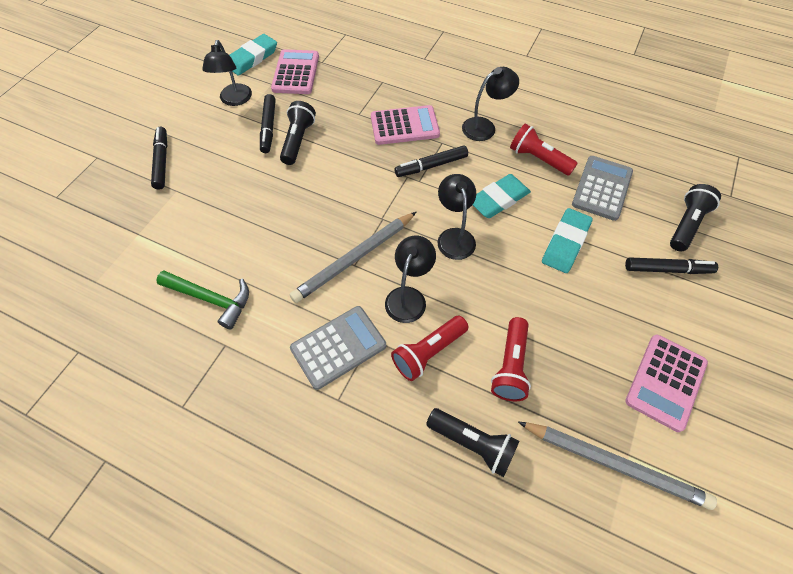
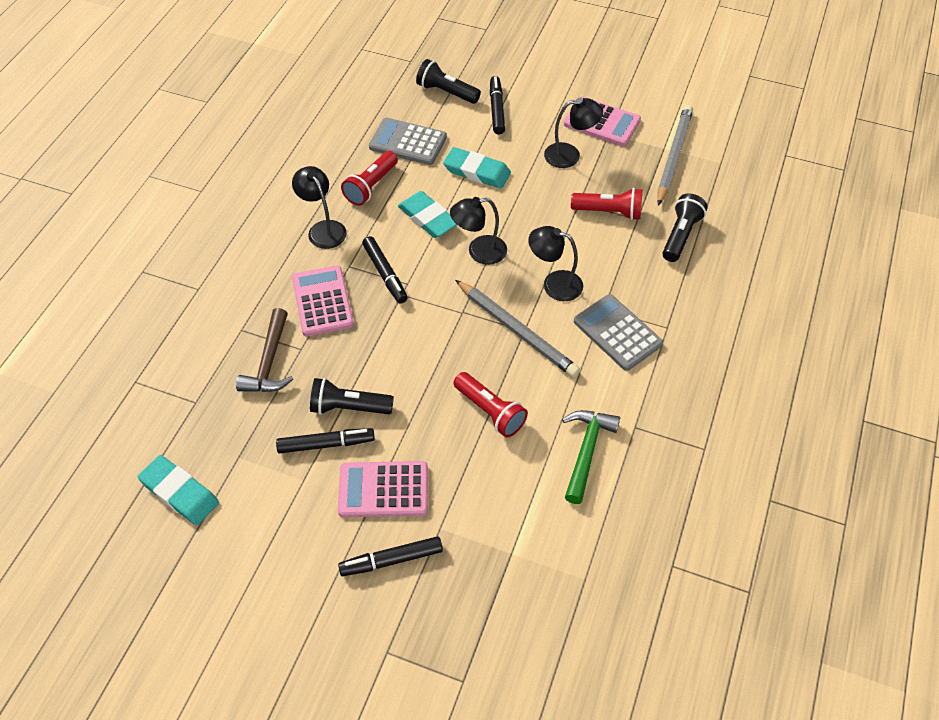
camera: 95 degrees left, 5 degrees down
black lamp [202,40,252,106] -> black lamp moved to [544,97,603,168]
pink calculator [271,49,319,94] -> pink calculator moved to [338,461,428,517]
red flashlight [391,316,468,381] -> red flashlight moved to [454,372,528,438]
none -> brown hammer [236,308,293,392]

